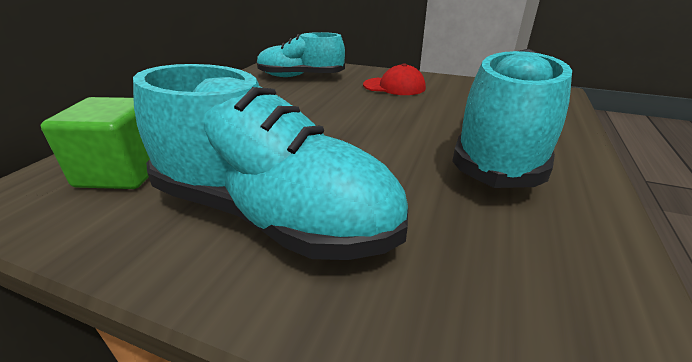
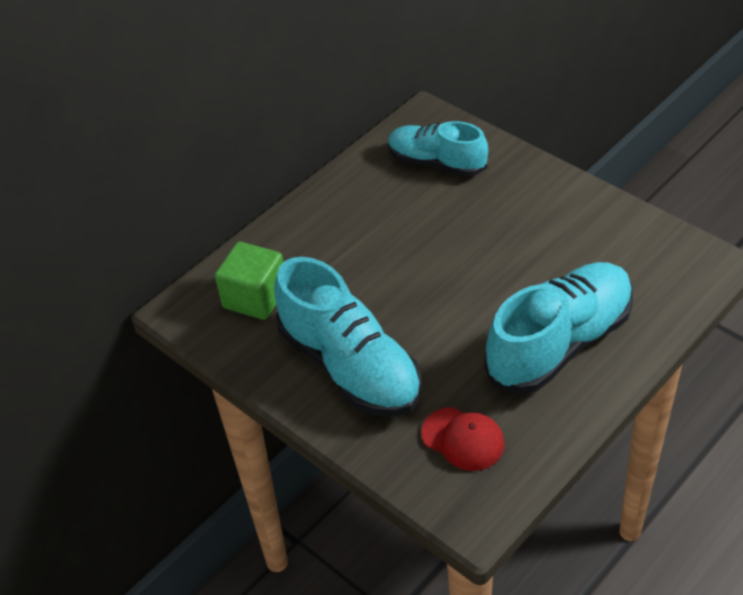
camera: 25 degrees right, 15 degrees up
red cap [363,63,426,95] -> red cap moved to [421,407,505,471]

